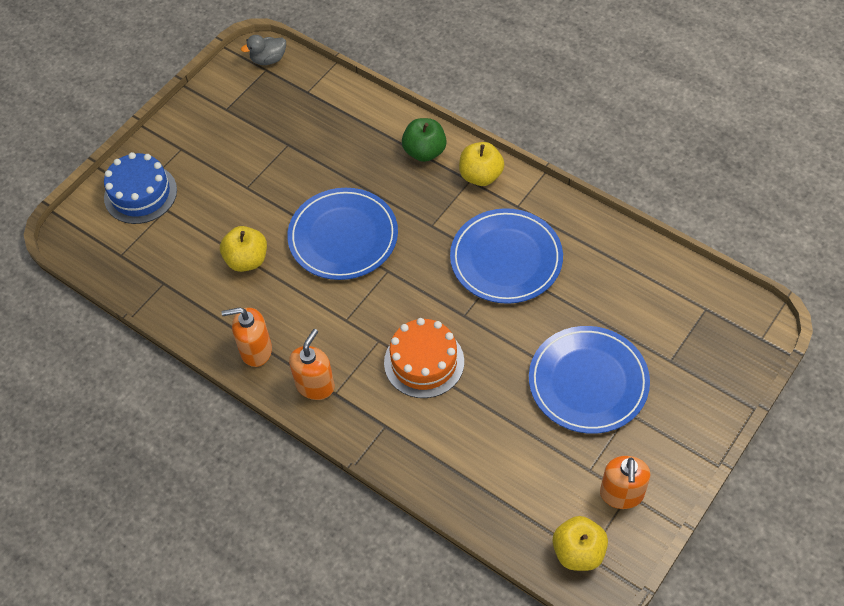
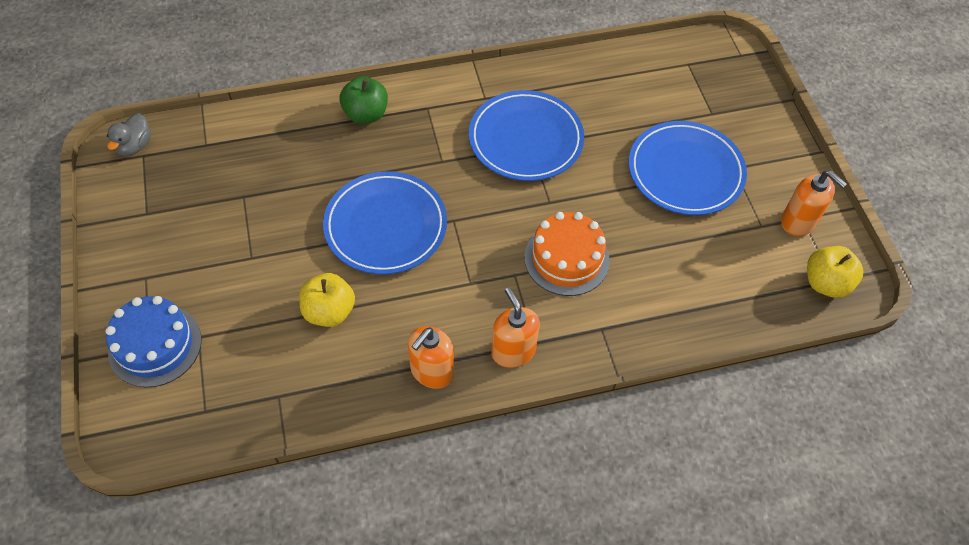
camera: 55 degrees left, 0 degrees up
yellow apple [459,142,504,186] -> none

